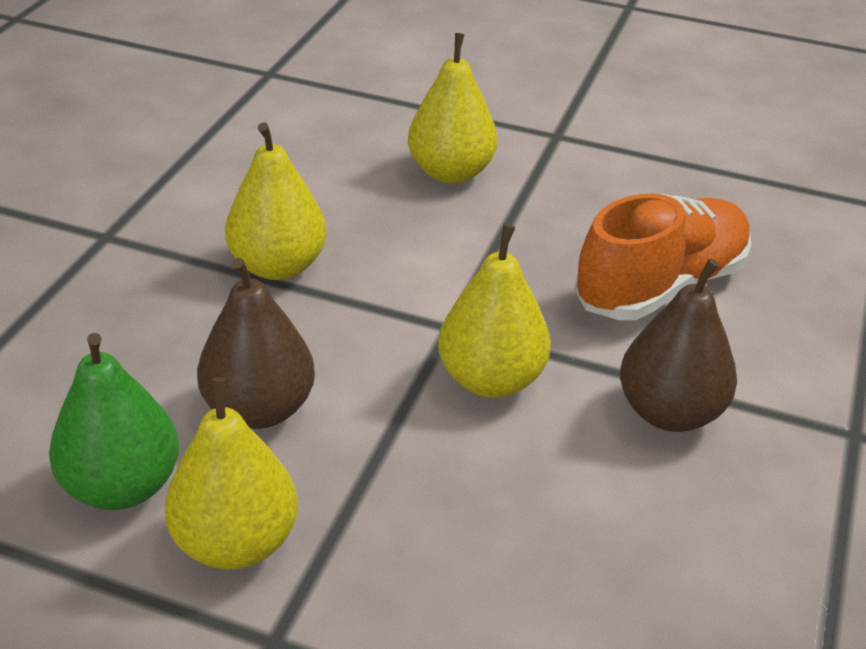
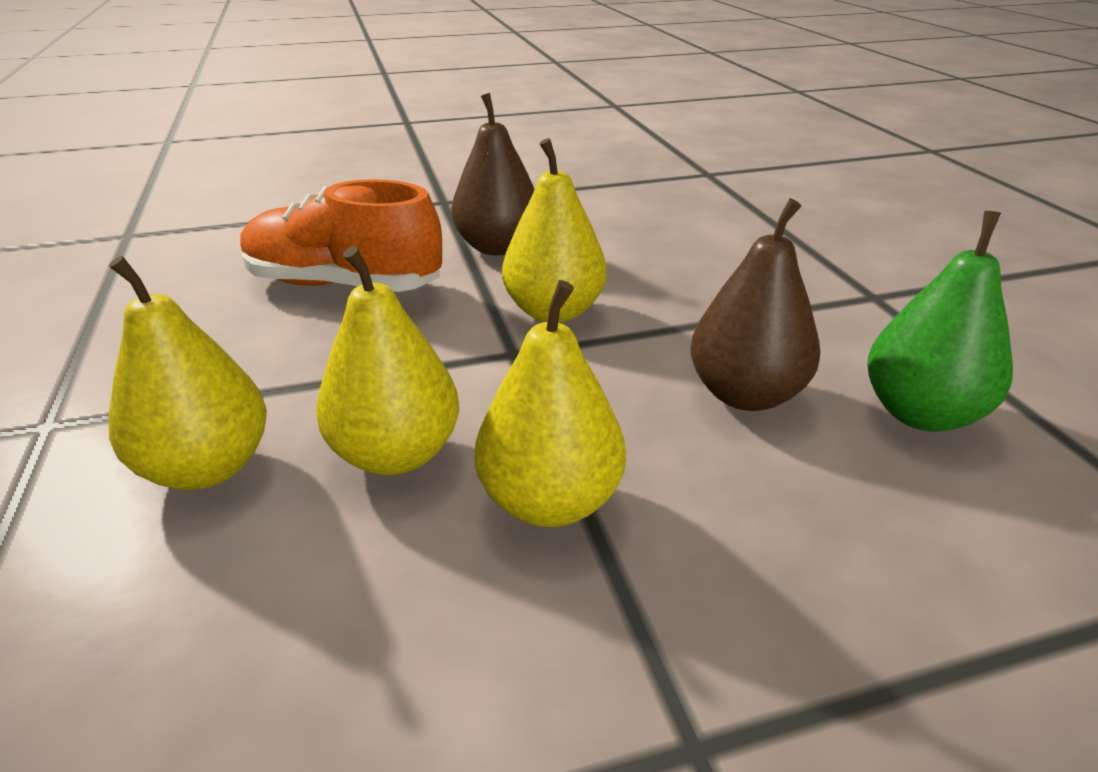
camera: 125 degrees left, 5 degrees down
yellow pear [165,377,298,570] -> yellow pear moved to [316,246,459,475]

